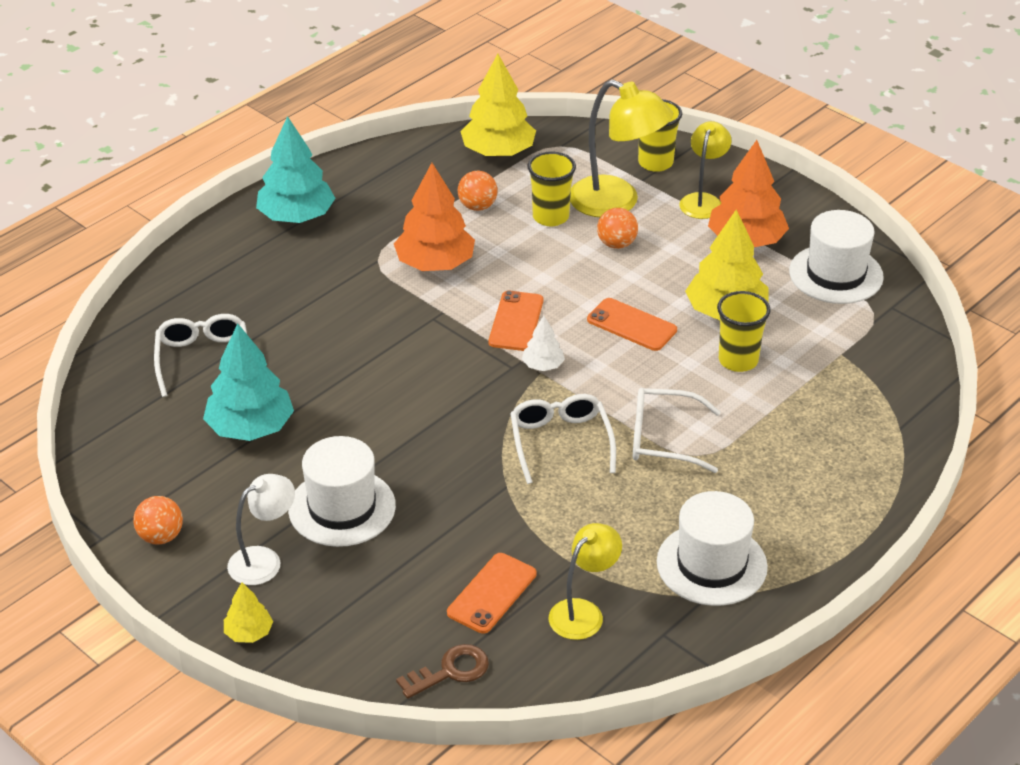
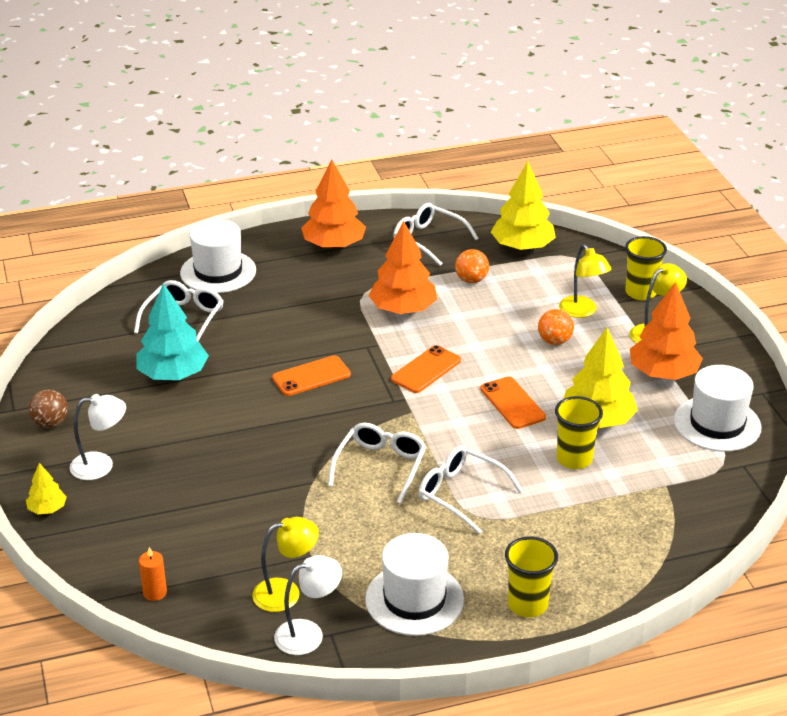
camera: 30 degrees right, 5 degrees down
orange ball [133,496,183,544] -> brown ball [28,389,68,428]
turquoise tree [256,116,336,223] -> orange tree [301,159,366,249]
white hat [288,436,396,547] -> white hat moved to [180,219,256,293]
brown key [396,644,489,699] -> orange candle [139,547,167,601]
orange phone [447,553,536,634] -> orange phone moved to [272,355,351,396]
white tree [522,316,565,371] -> none
yellow cup [528,152,576,226] -> yellow cup moved to [505,536,558,617]
yellow lamp [570,80,673,217] -> yellow lamp [559,244,611,318], size x0.62
none -> white lamp [274,555,342,655]
none -> white glasses [393,203,478,266]

